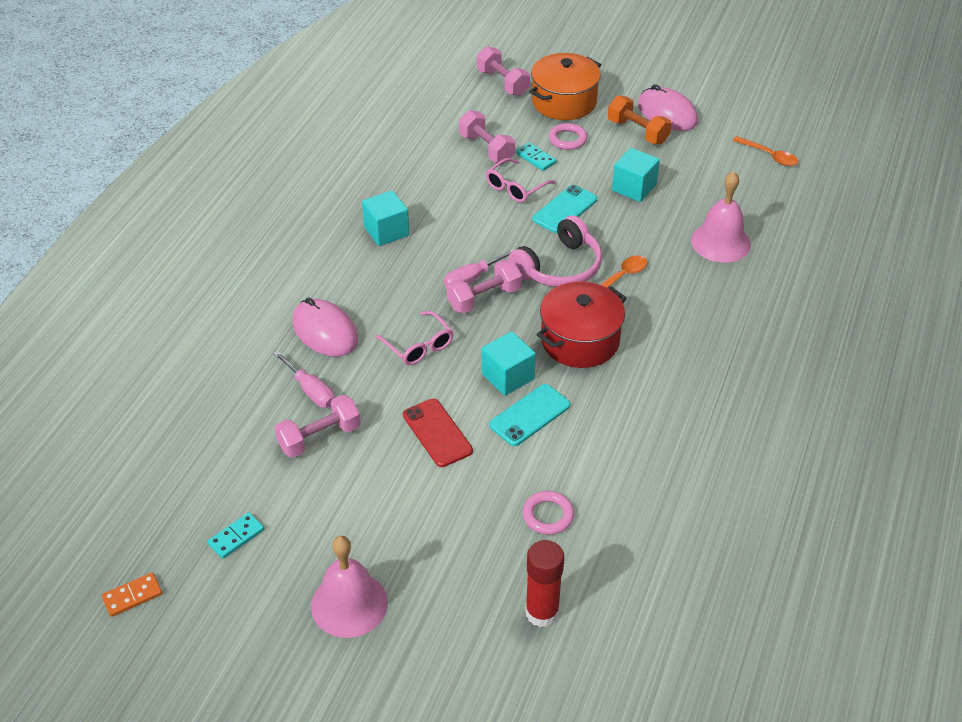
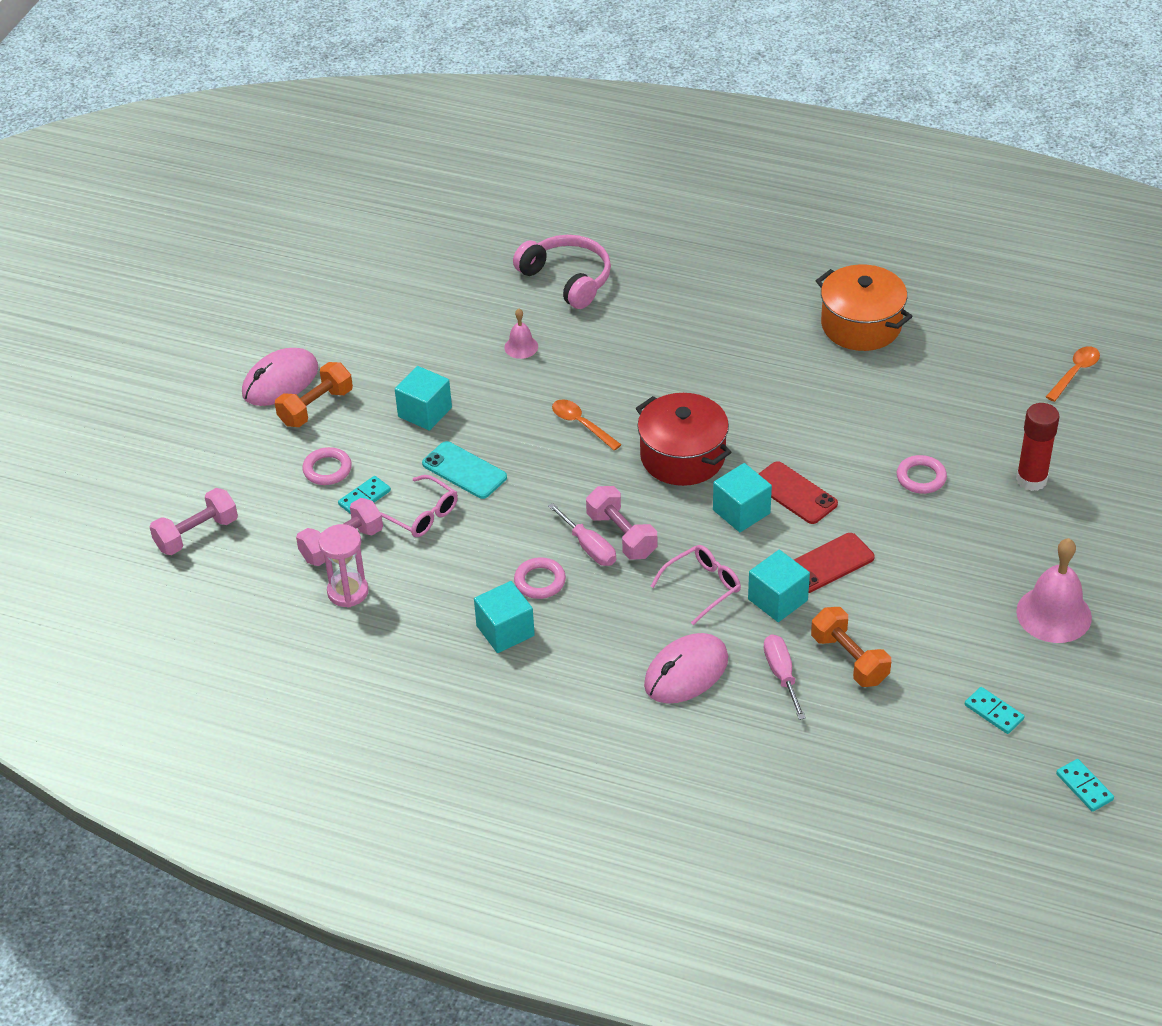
camera: 90 degrees left, 0 degrees up
orange domino [102,573,162,617] -> turquoise domino [1056,759,1114,812]
pink screwdriver [273,351,334,408] -> pink screwdriver turned 60 degrees counterclockwise [764,634,806,720]
pink dumbbell [275,395,361,458] -> orange dumbbell [811,607,891,687]
turquoise phone [489,384,570,446] -> red phone [759,461,838,524]
pink headphones [508,215,602,287] -> pink headphones moved to [513,235,611,309]
orange pot [529,53,601,120] -> orange pot moved to [816,264,913,351]
pink bell [691,171,751,263] -> pink bell [504,309,538,359], size x0.52
orange spoon [732,136,798,166] -> orange spoon moved to [1046,346,1100,402]
none -> pink hourglass [319,524,369,608]
none -> pink ring [514,557,566,599]
none -> turquoise cube [748,550,810,622]

